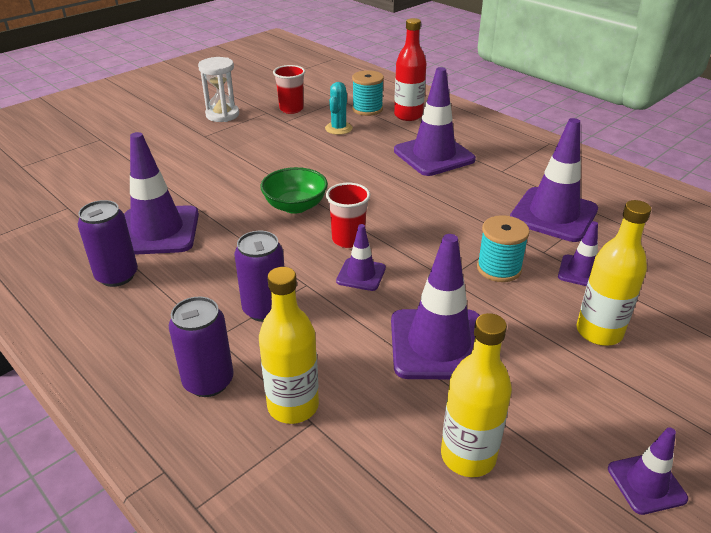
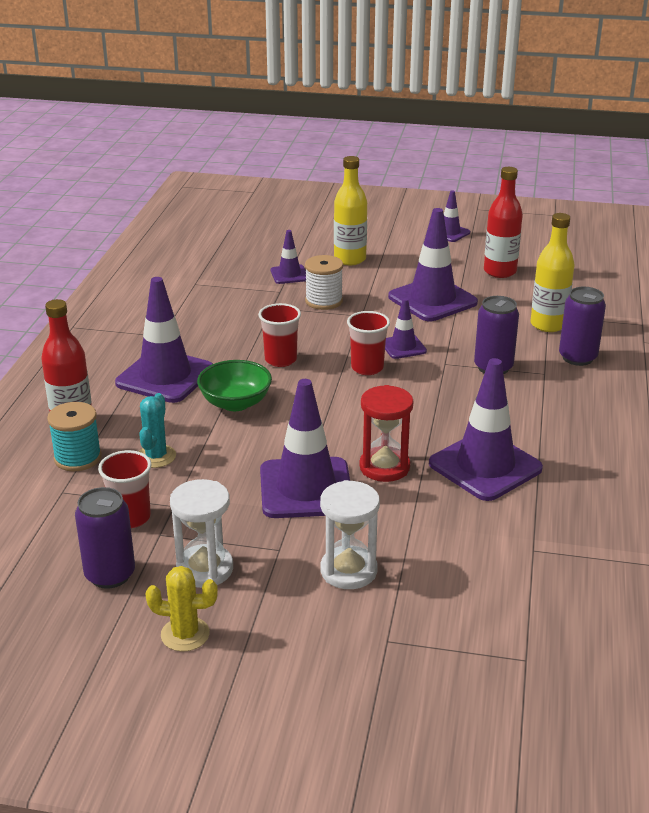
camera: 125 degrees left, 5 degrees down
purple can [78,200,138,287] -> purple can moved to [75,487,135,589]
green bowl [260,167,328,214] -> green bowl moved to [197,360,272,411]
turquoise cactus [325,82,353,135] -> turquoise cactus turned 60 degrees counterclockwise [138,393,176,468]
yellow bottle [441,313,512,477] -> red bottle [484,167,523,278]
turquoise spool [477,215,530,282] -> white spool [305,255,343,310]
purple traffic cone [510,118,598,242] -> purple traffic cone moved to [260,379,350,518]
none -> yellow cactus [145,566,218,651]
none -> red cup [258,303,301,367]
none -> white hourglass [320,480,380,589]
none -> red hourglass [359,385,413,482]

